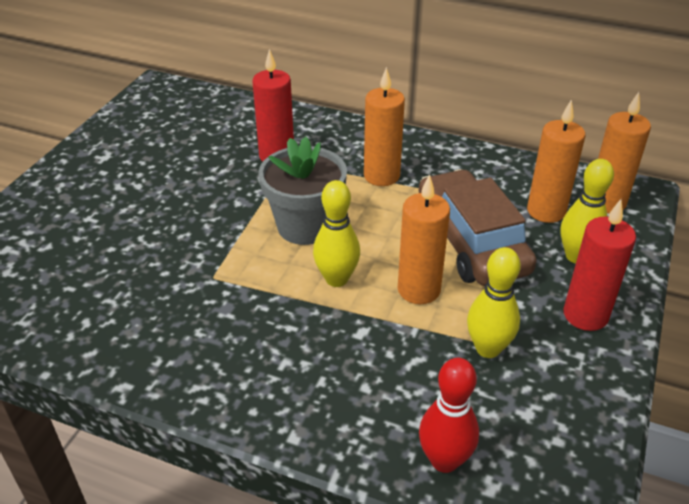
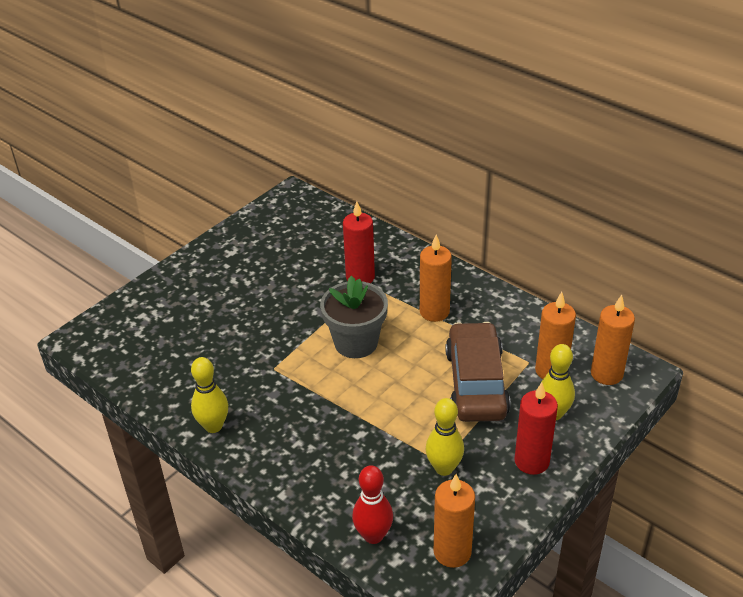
camera: 20 degrees right, 0 degrees up
yellow bowling pin [313,180,360,287] -> yellow bowling pin moved to [191,357,228,433]
orange candle [398,174,450,304] -> orange candle moved to [434,474,475,568]

